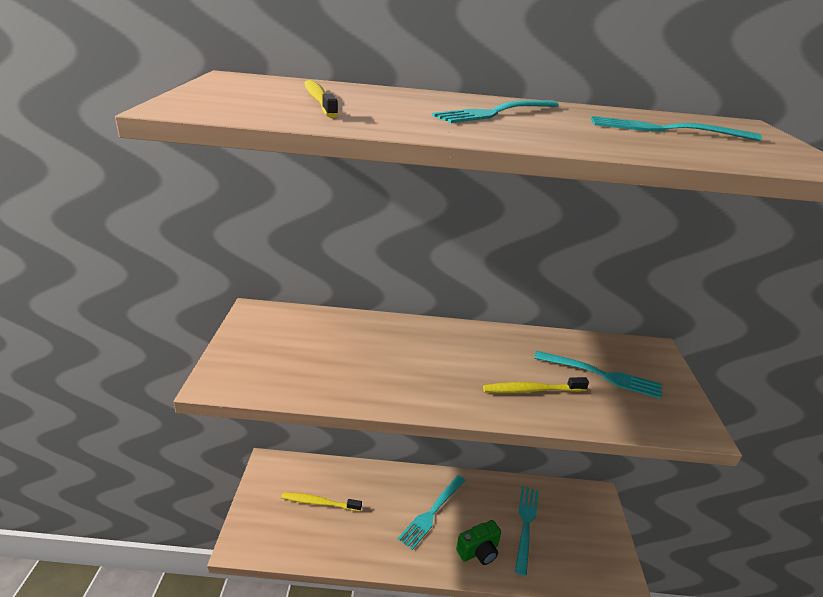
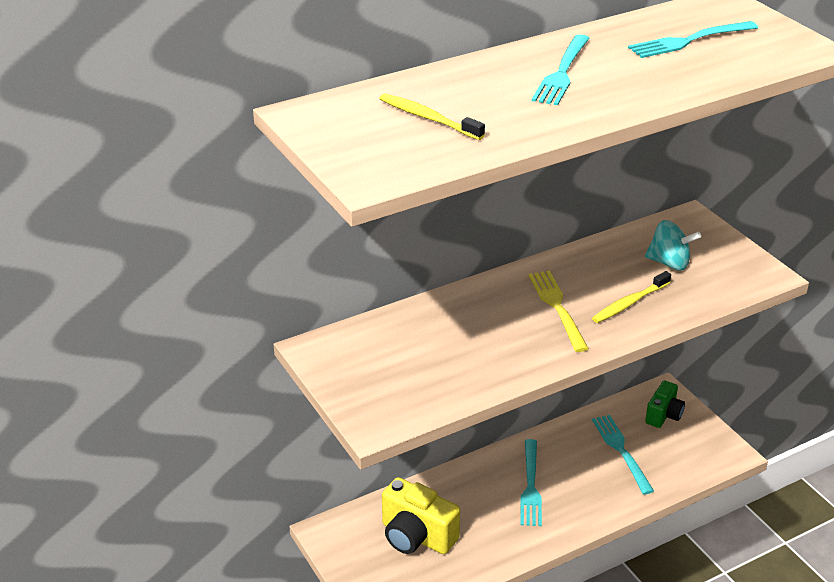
camera: 30 degrees left, 5 degrees up
yellow toothbrush [281,492,362,511] -> yellow camera [382,477,460,554]
green camera [456,520,501,565] -> green camera moved to [645,381,685,428]
turquoise fork [534,351,662,399] -> turquoise spinning top [645,220,701,270]
none -> yellow fork [528,271,589,352]

